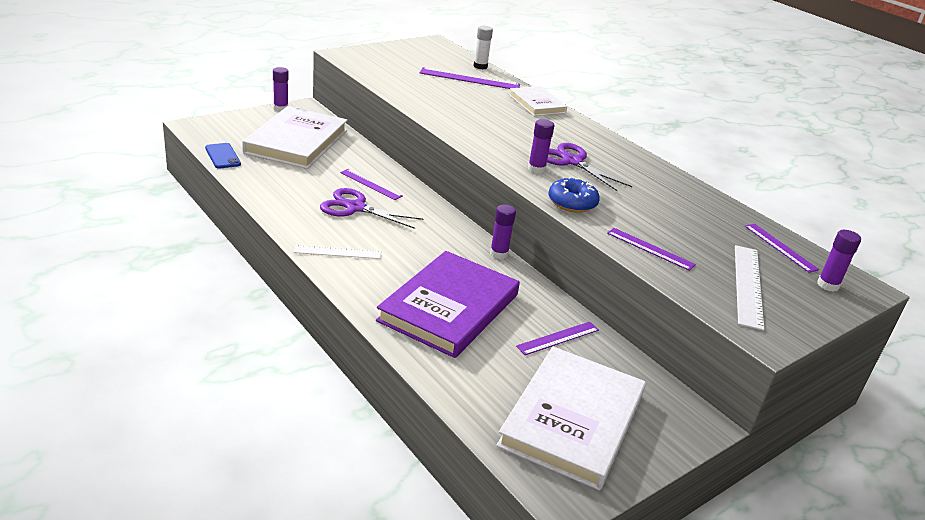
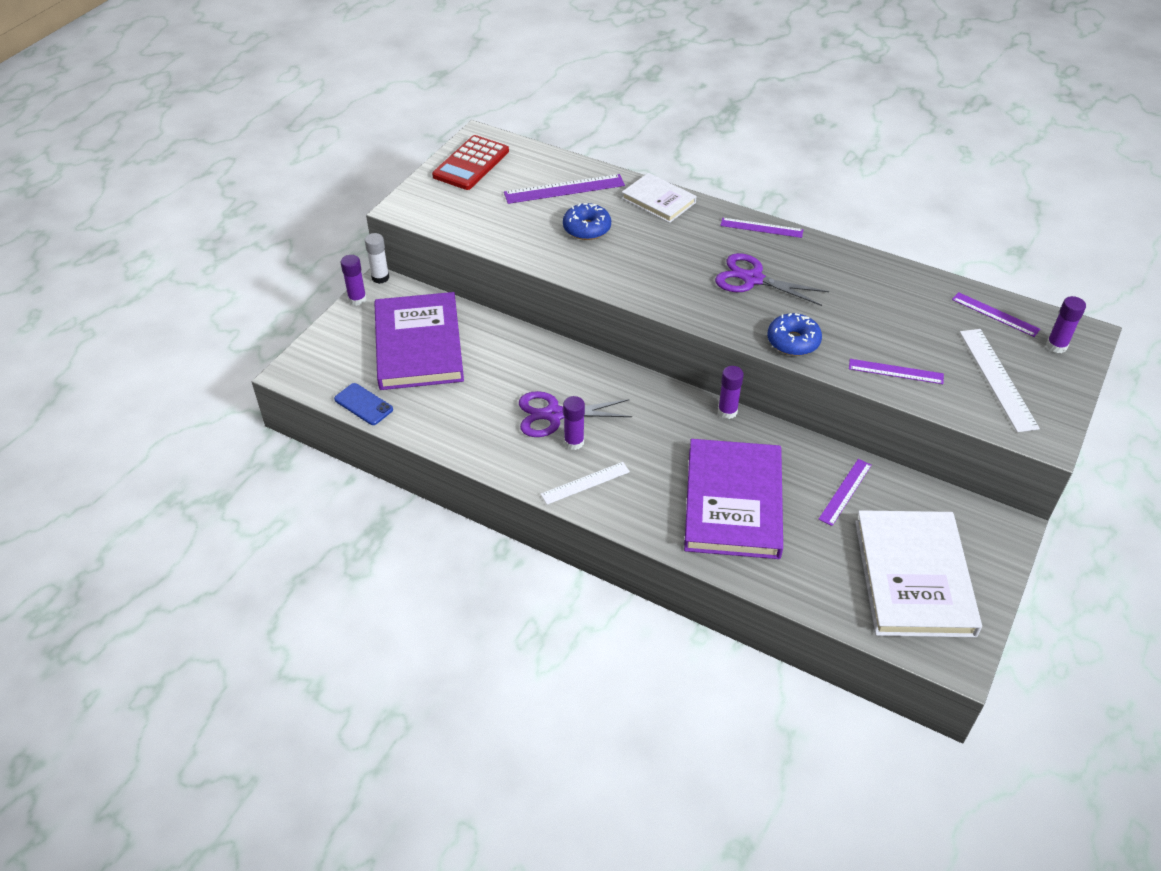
camera: 20 degrees left, 15 degrees up
white book [242,106,348,169] -> purple book [374,292,464,390]
purple ruler [340,169,403,200] -> purple ruler moved to [720,218,803,238]
white glue stick [474,25,493,69] -> white glue stick moved to [365,233,389,284]
purple glue stick [528,119,555,174] -> purple glue stick moved to [563,396,585,450]
none -> red calculator [432,135,509,190]
none -> blue donut [563,203,611,240]

